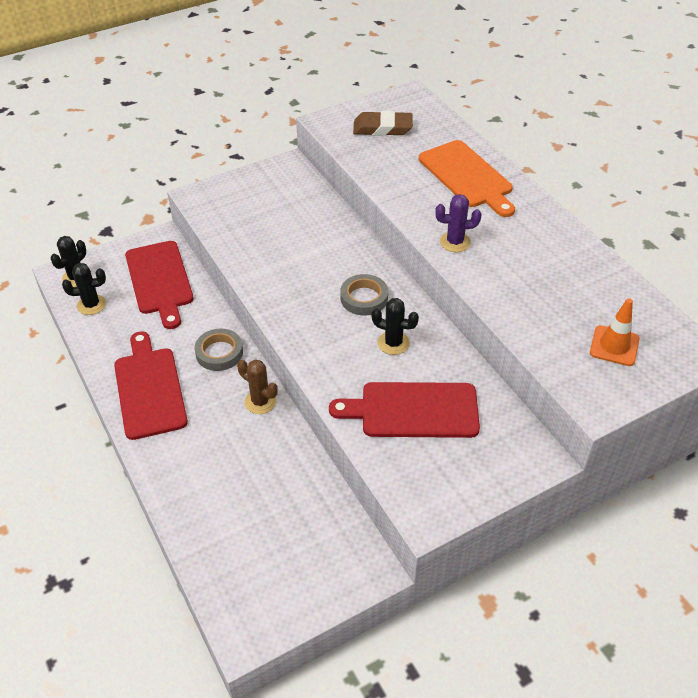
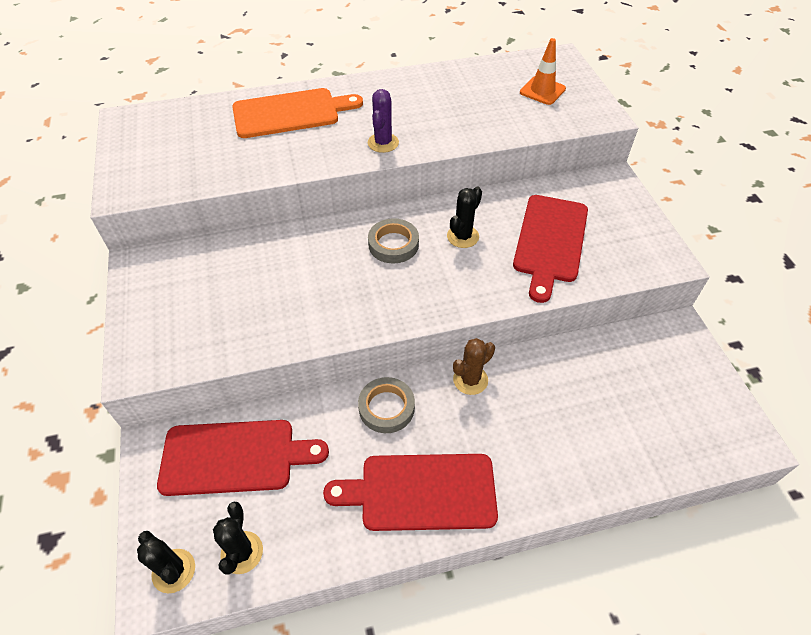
camera: 75 degrees left, 5 degrees up
brown eraser [353,111,413,136] -> none

